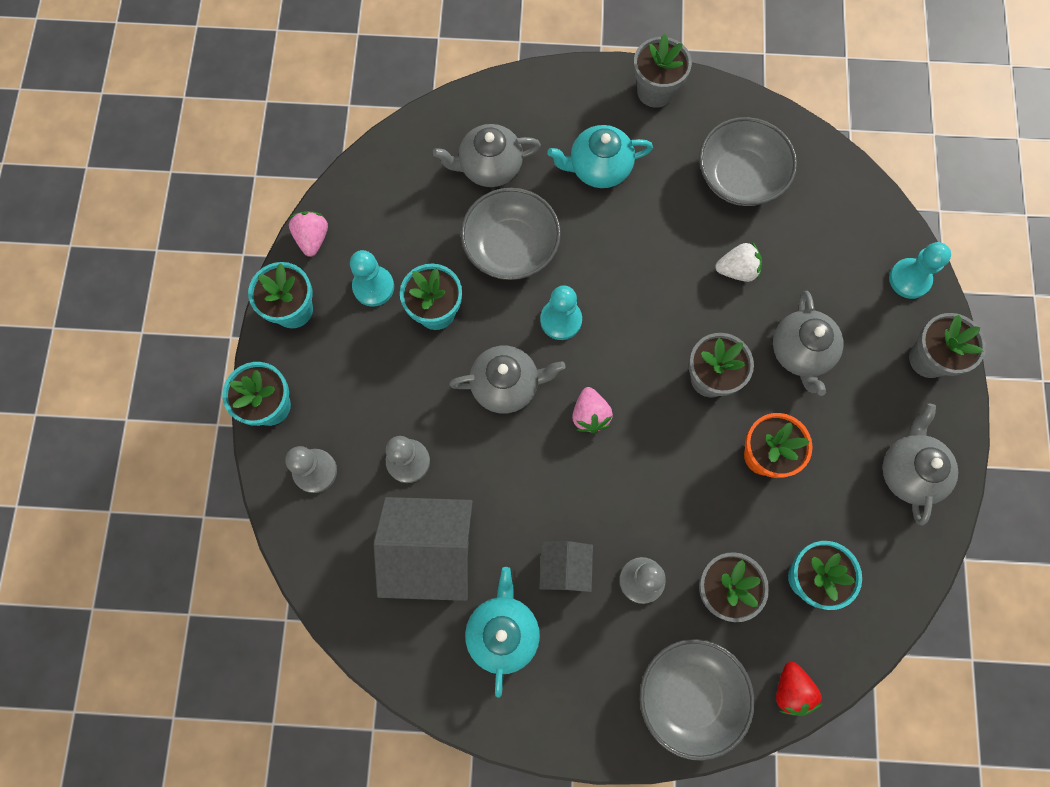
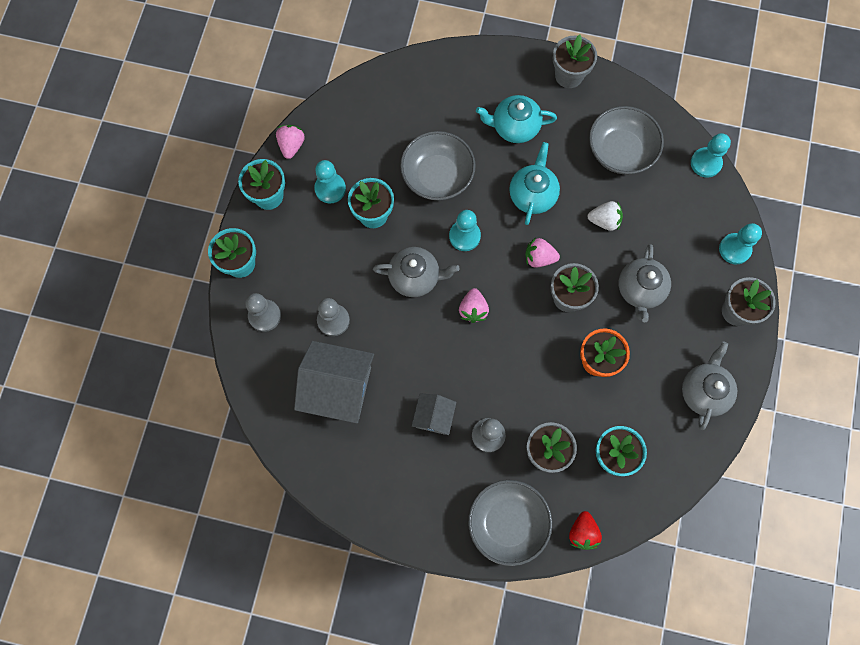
camera: 10 degrees right, 0 degrees up
grey teapot [433,124,541,187] -> none
turquoise teapot [465,567,540,698] -> turquoise teapot moved to [509,142,560,225]
none -> pink strawberry [525,237,560,268]
none -> turquoise pawn [691,133,731,178]

